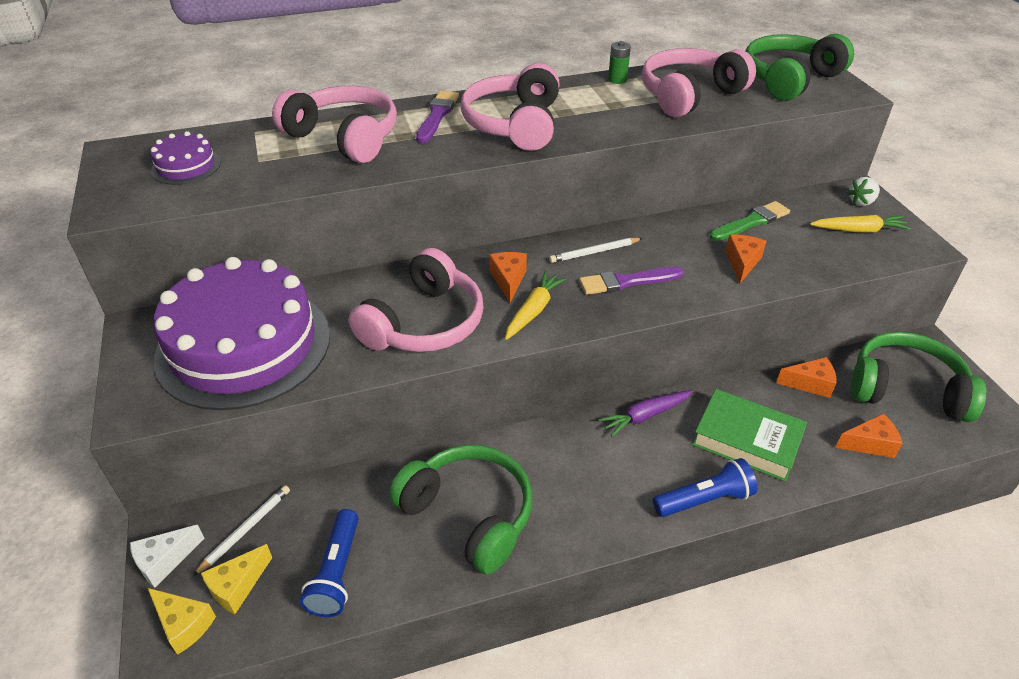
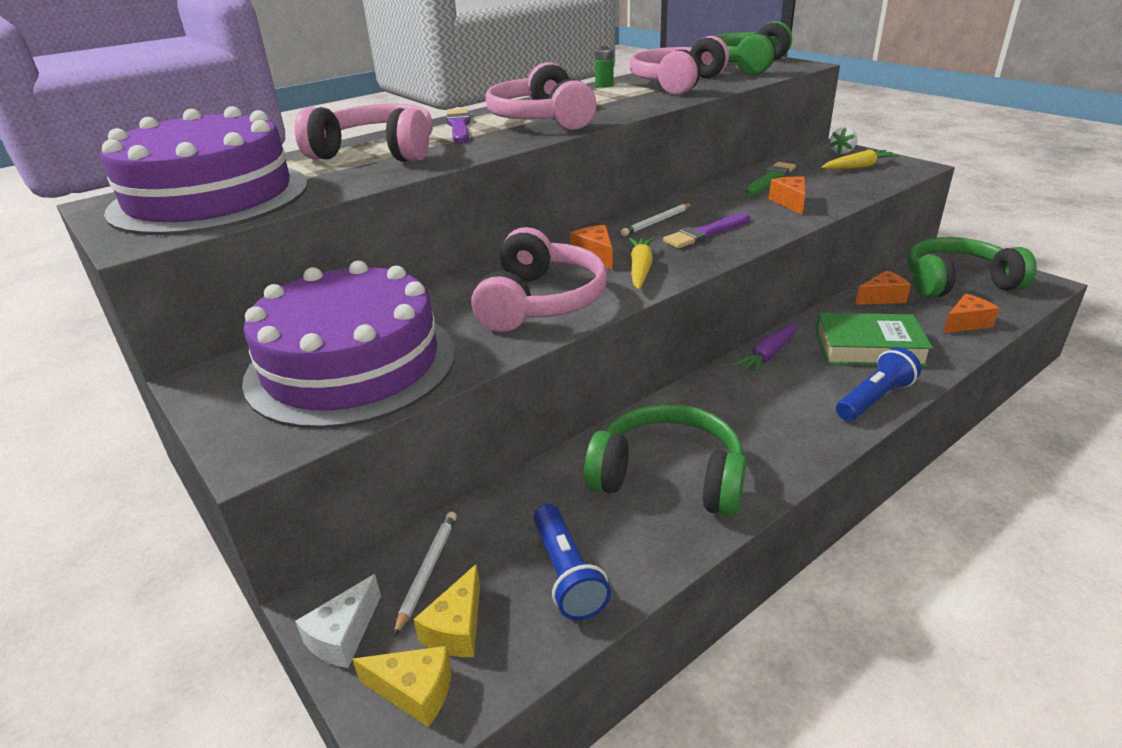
camera: 20 degrees left, 10 degrees down
purple cake [151,131,221,185] -> purple cake [100,106,308,235], size x2.37

